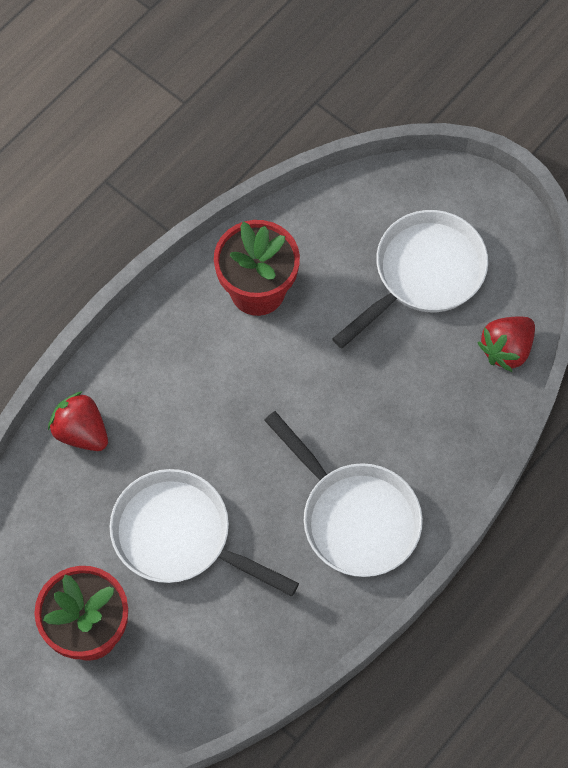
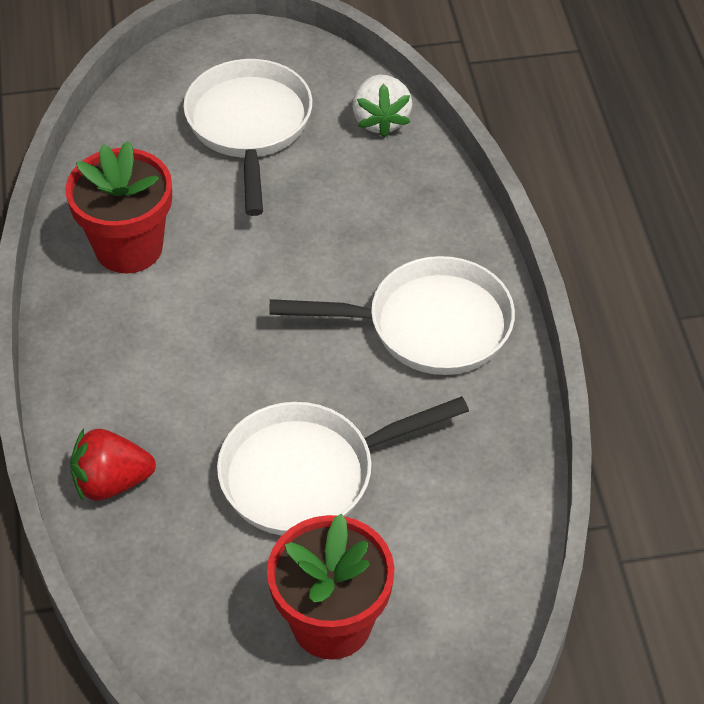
camera: 50 degrees left, 15 degrees down
red strawberry [477,317,535,372] -> white strawberry [352,74,413,138]

